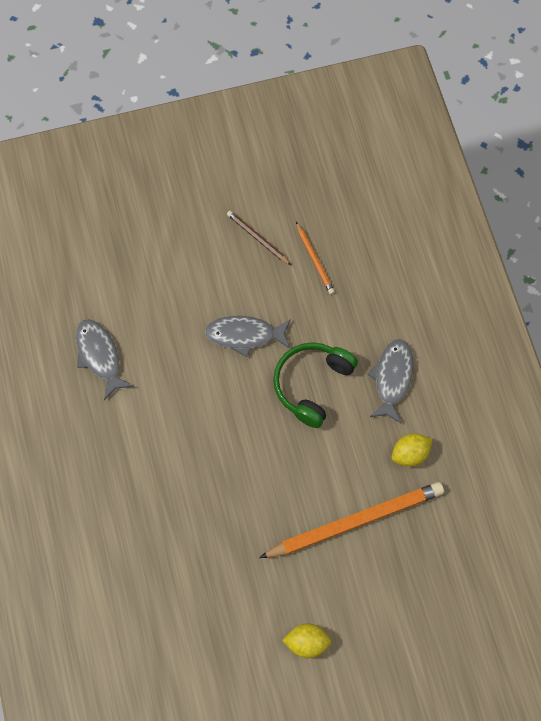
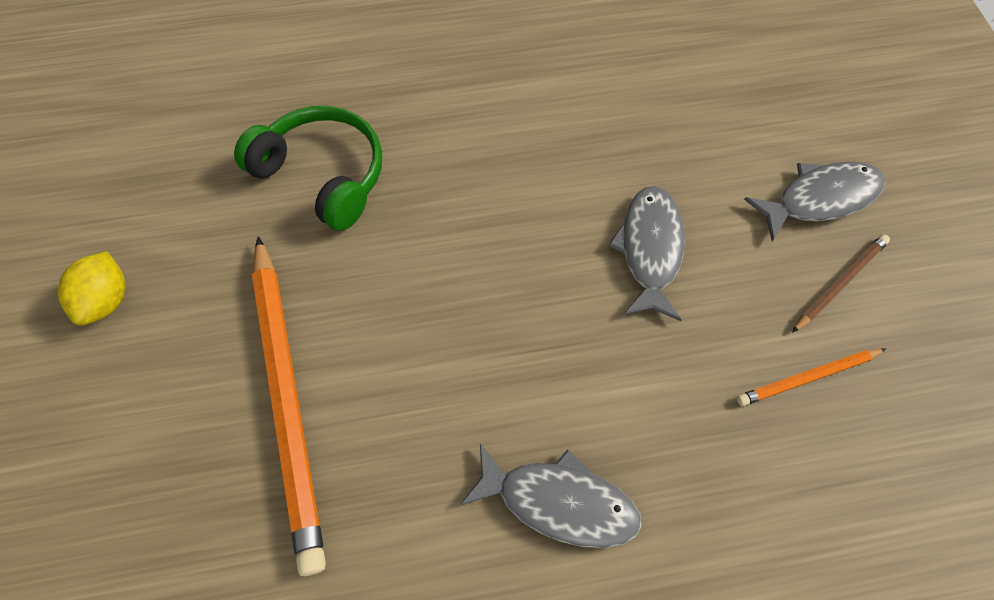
camera: 95 degrees right, 5 degrees down
grey fish [76,319,133,400] -> grey fish moved to [744,161,885,241]
green headphones [273,342,358,428] -> green headphones moved to [234,106,382,231]
yellow lemon [391,433,433,467] -> none

